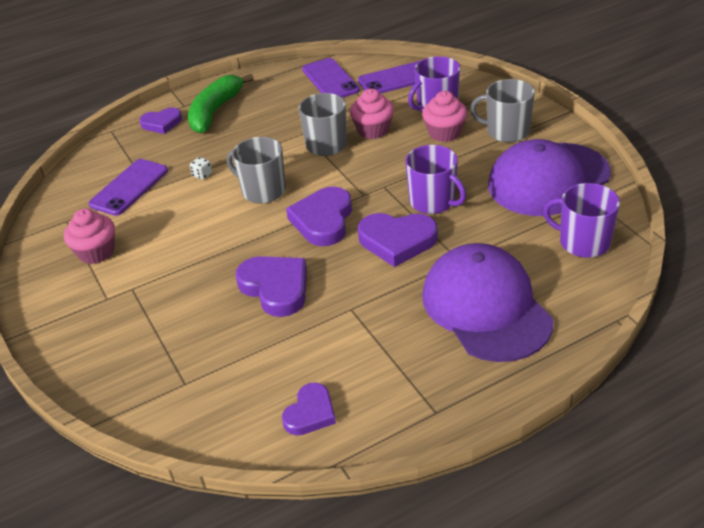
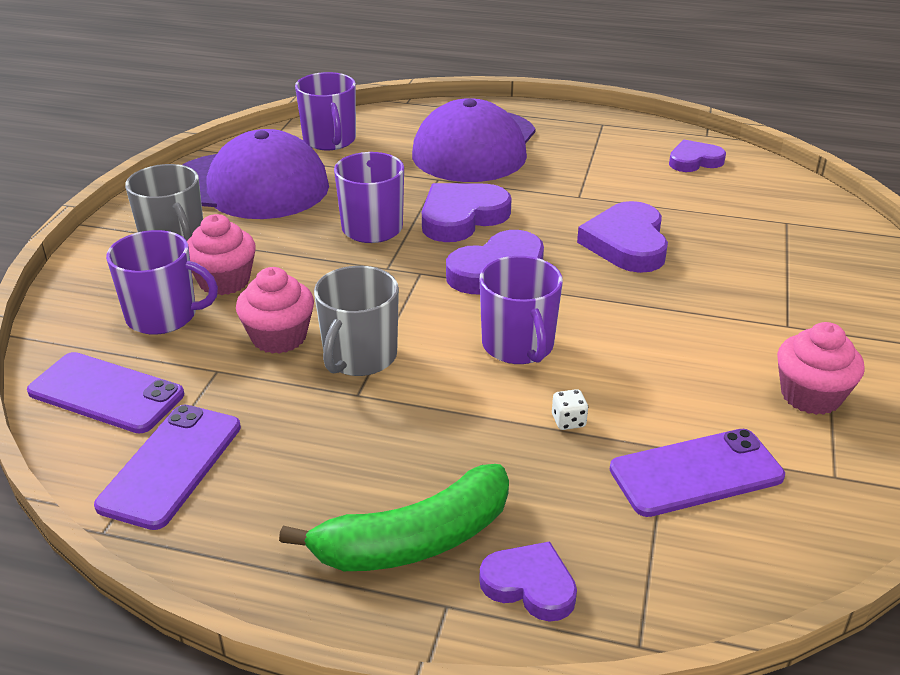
camera: 140 degrees left, 5 degrees down
grey mug [227,137,286,204] -> purple mug [480,256,563,364]
purple heart [358,213,438,267] -> purple heart turned 90 degrees counterclockwise [422,183,512,242]

